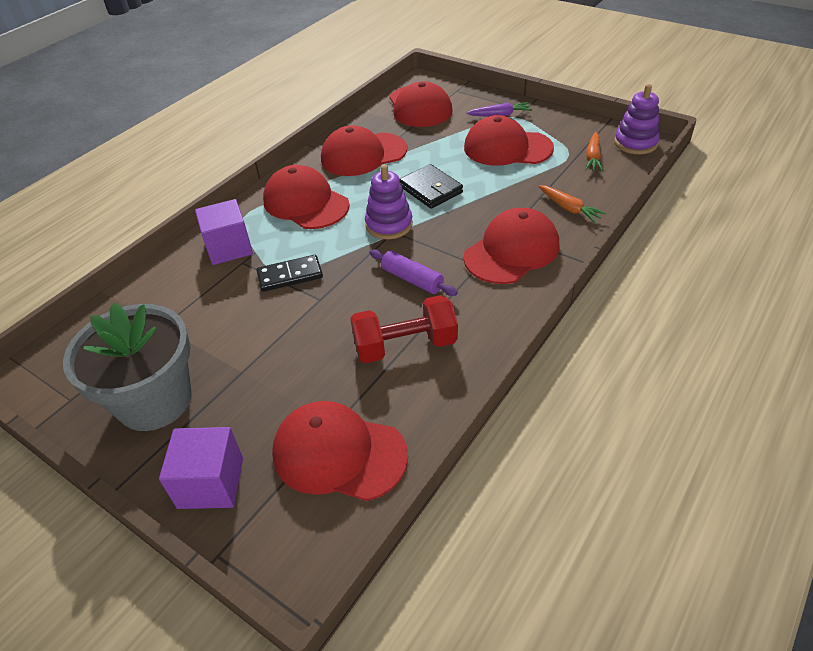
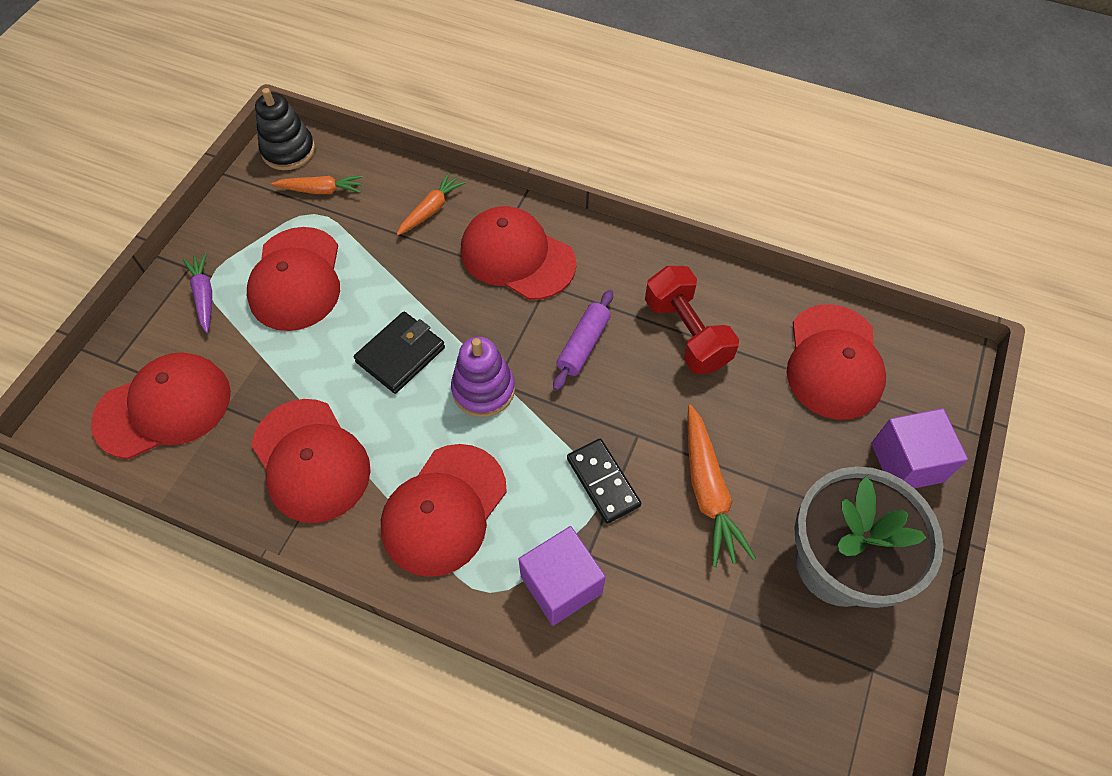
camera: 105 degrees left, 15 degrees up
purple stacking toy [614,84,660,154] -> black stacking toy [255,88,315,170]
none -> orange carrot [687,405,756,567]

